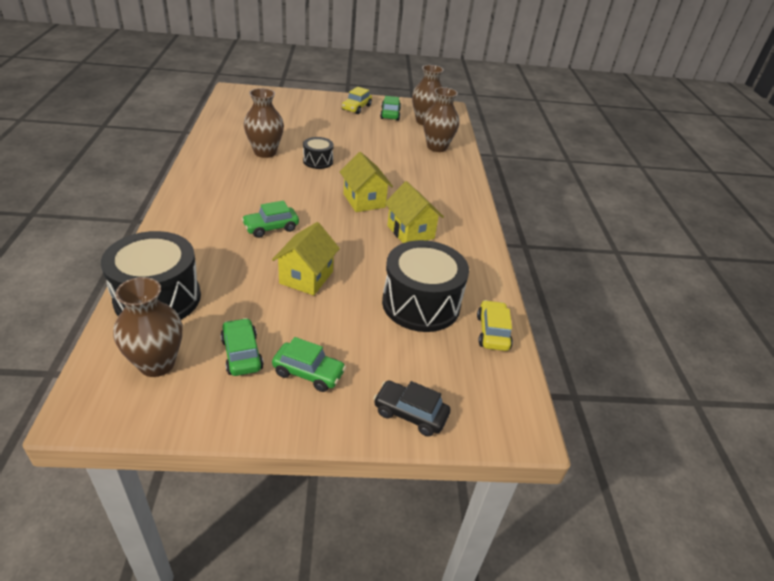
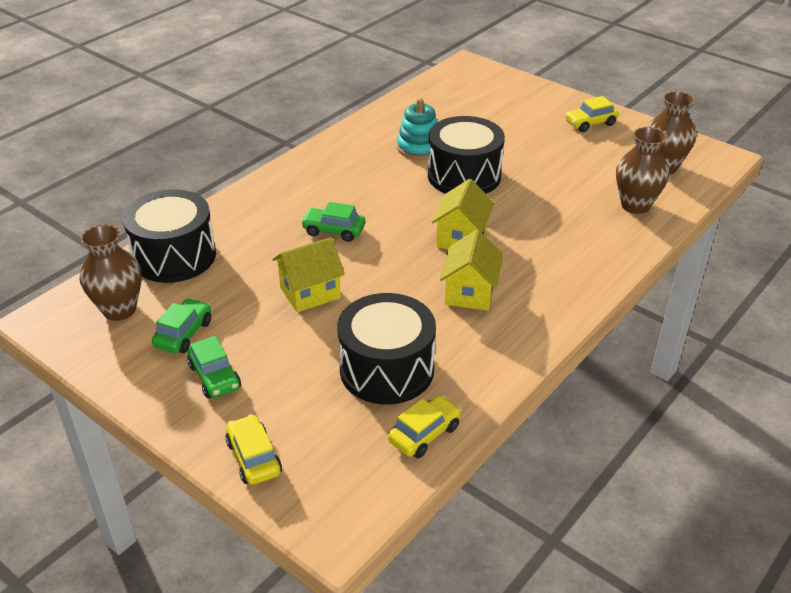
camera: 45 degrees right, 0 degrees up
brown vase [244,88,284,158] -> turquoise stacking toy [397,98,437,160]
black drum [303,137,334,169] -> black drum [428,116,505,194], size x1.95
black car [373,381,450,436] -> yellow car [225,414,282,485]
green car [380,96,401,121] -> none

